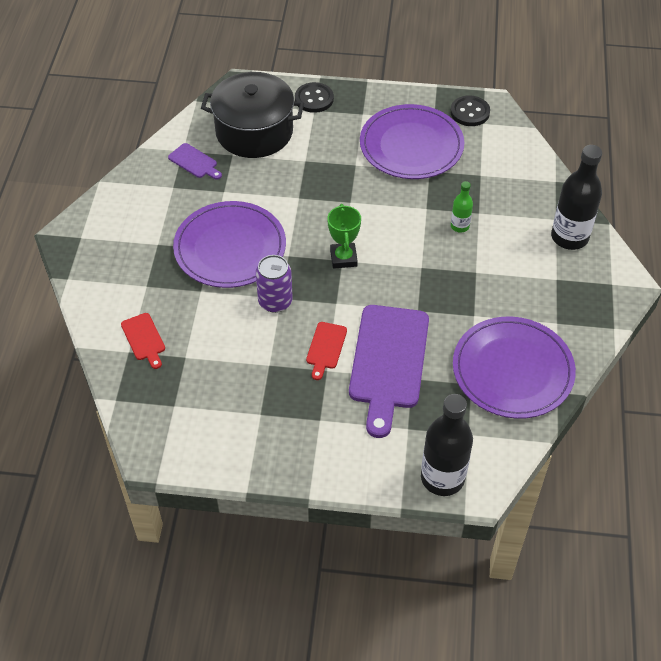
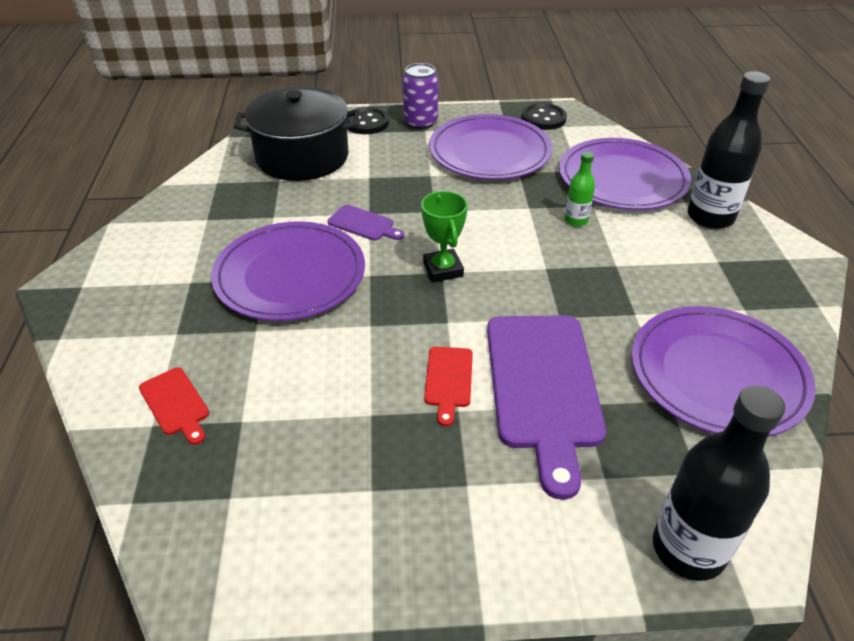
camera: 10 degrees left, 10 degrees down
purple cutting board [168,143,222,180] -> purple cutting board moved to [327,205,404,241]
purple can [256,255,293,313] -> purple can moved to [403,63,438,129]
none -> purple plate [559,138,691,210]

